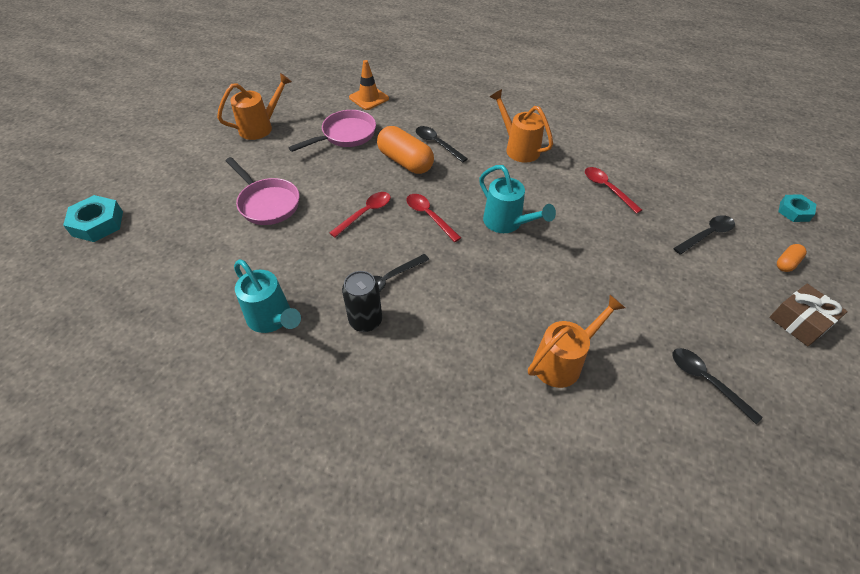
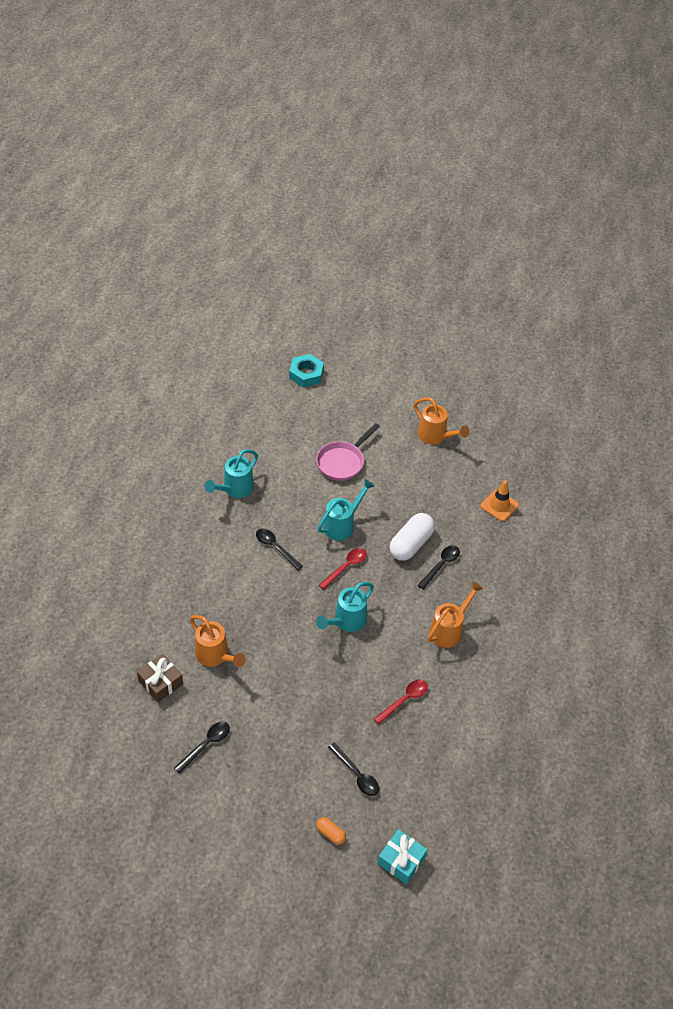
camera: 80 degrees right, 0 degrees up
pink pan [288,110,376,152] -> none
red spoon [330,192,391,237] -> turquoise watering can [318,479,375,540]
black can [342,271,382,332] -> none
orange capsule [377,126,434,174] -> white capsule [389,513,435,561]
brown gift [769,284,848,347] -> brown gift moved to [137,654,183,702]
turquoise nut [778,194,816,222] -> turquoise gift [378,829,428,884]

